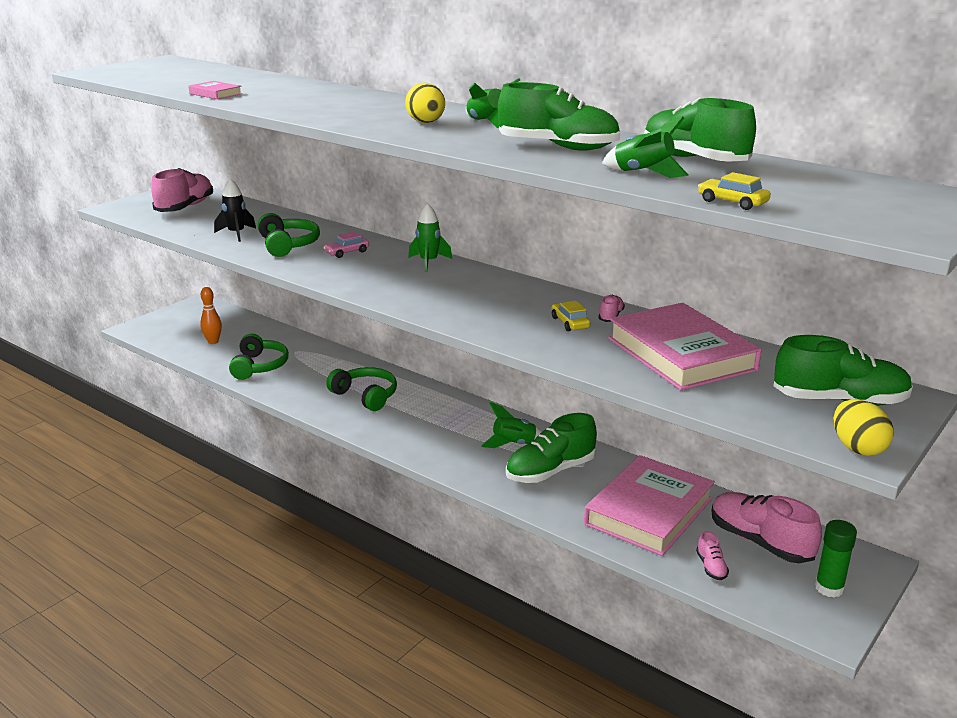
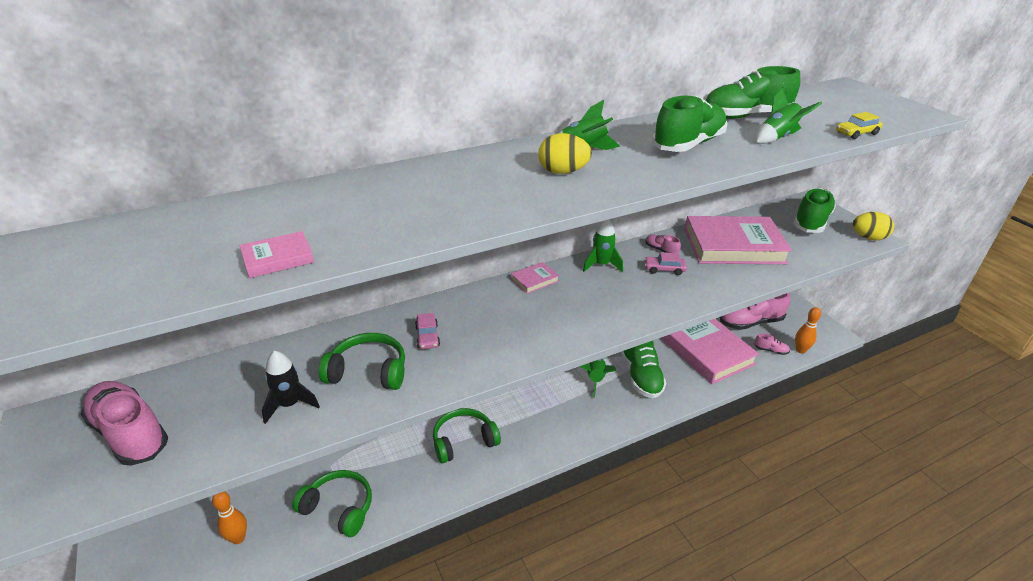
camera: 65 degrees left, 10 degrees up
green rocket [408,203,452,272] -> green rocket moved to [583,220,623,272]
yellow car [551,301,591,331] -> pink car [644,252,687,275]
green glue stick [815,520,857,598] -> none
none -> pink book [511,262,559,294]
none -> orange bowling pin [795,307,821,354]

